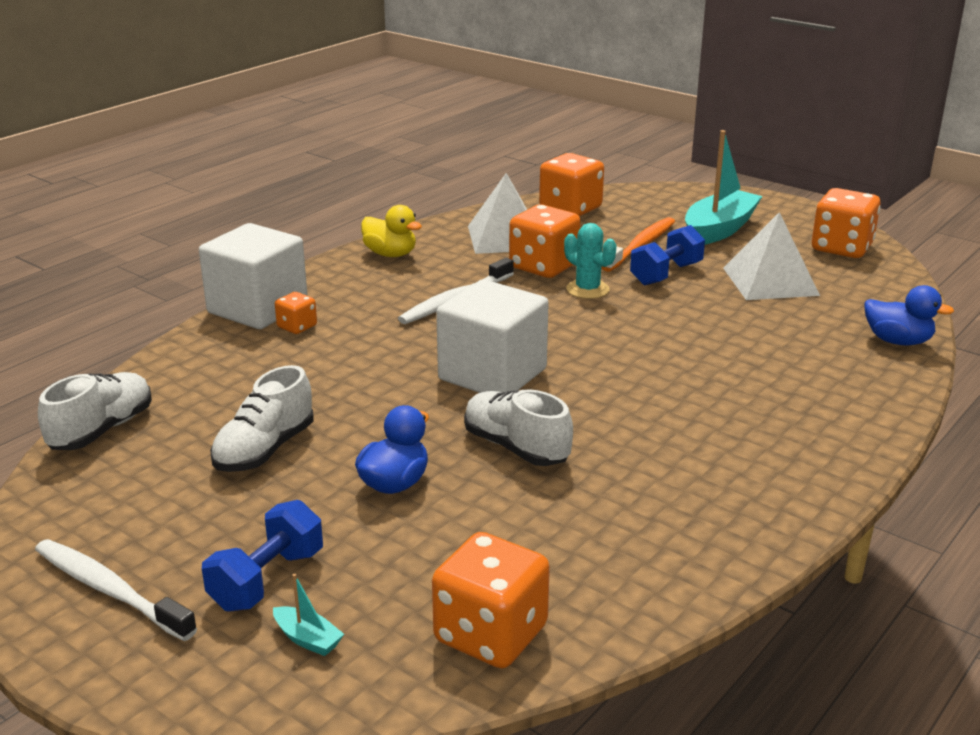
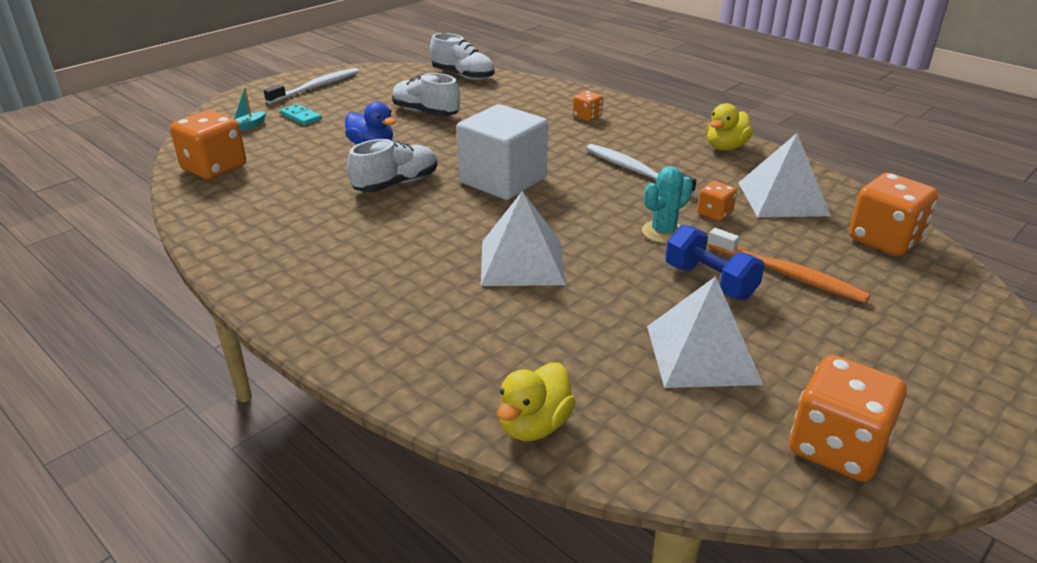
camera: 95 degrees right, 5 degrees up
white cube [199,223,308,329] -> none
blue dumbbell [202,500,323,612] -> turquoise domino [280,104,322,125]
orange dice [509,204,581,278] -> orange dice [697,181,737,221], size x0.51
turquoise boat [685,130,762,245] -> none
blue duck [865,285,954,346] -> yellow duck [497,363,576,441]
none -> white pyramid [481,191,565,286]

